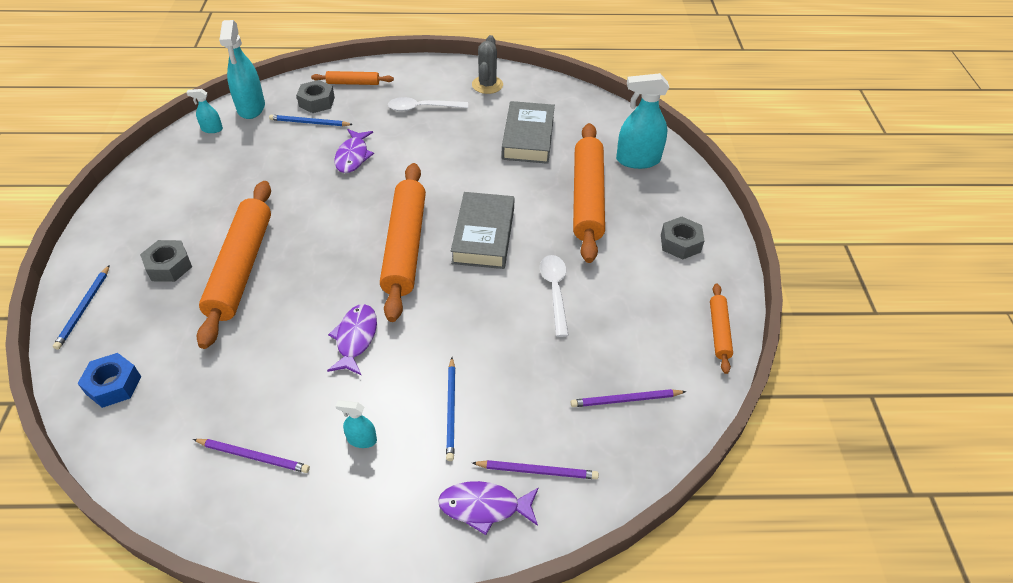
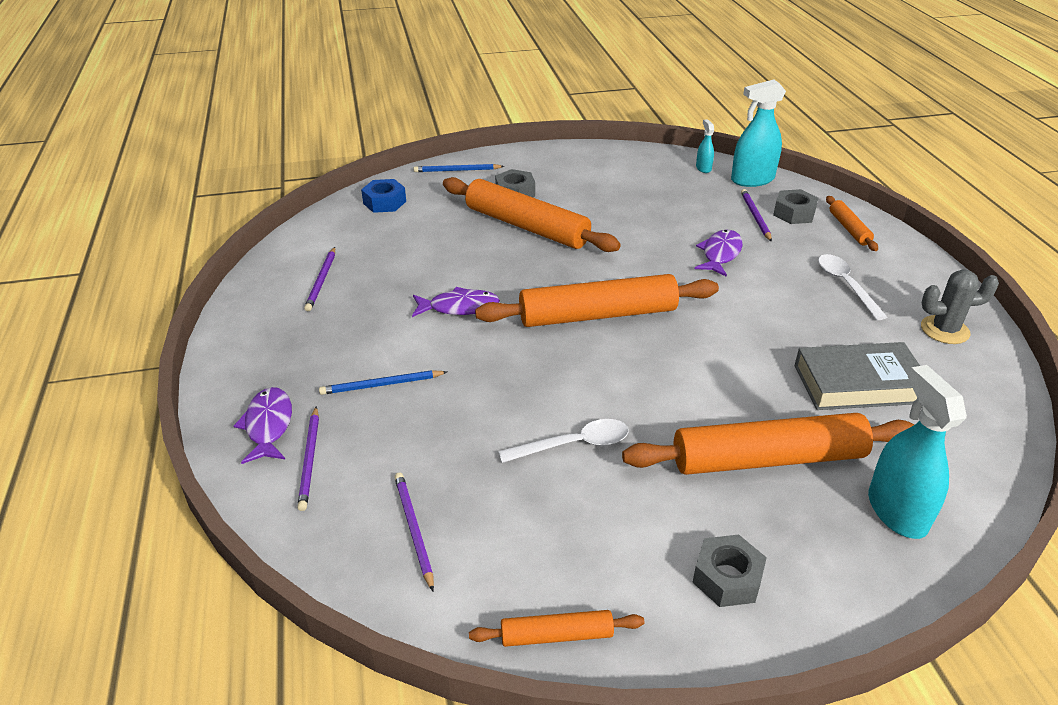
camera: 80 degrees right, 10 degrees down
orange rolling pin [197,181,271,349] -> orange rolling pin turned 45 degrees clockwise [443,177,621,252]
blue pencil [269,115,353,126] -> purple pencil [741,189,772,242]
purple fish [334,129,374,173] -> purple fish turned 120 degrees clockwise [695,230,743,277]
turquoise spray bottle [335,400,377,448] -> none
grey book [451,192,515,269] -> none

